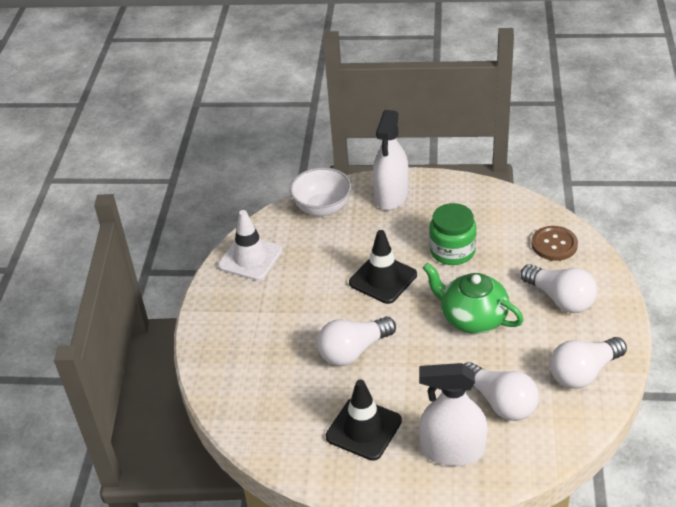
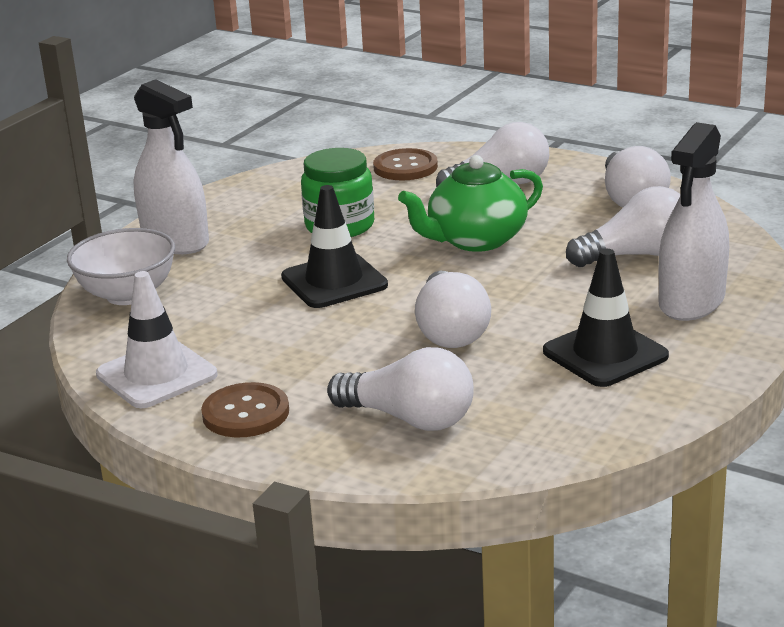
camera: 65 degrees left, 15 degrees down
none -> brown button [201,382,289,437]
none -> white light bulb [327,347,474,431]

